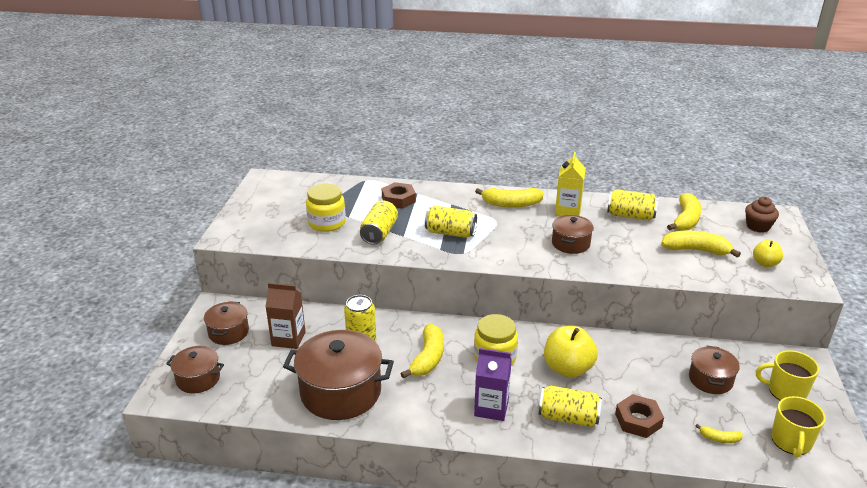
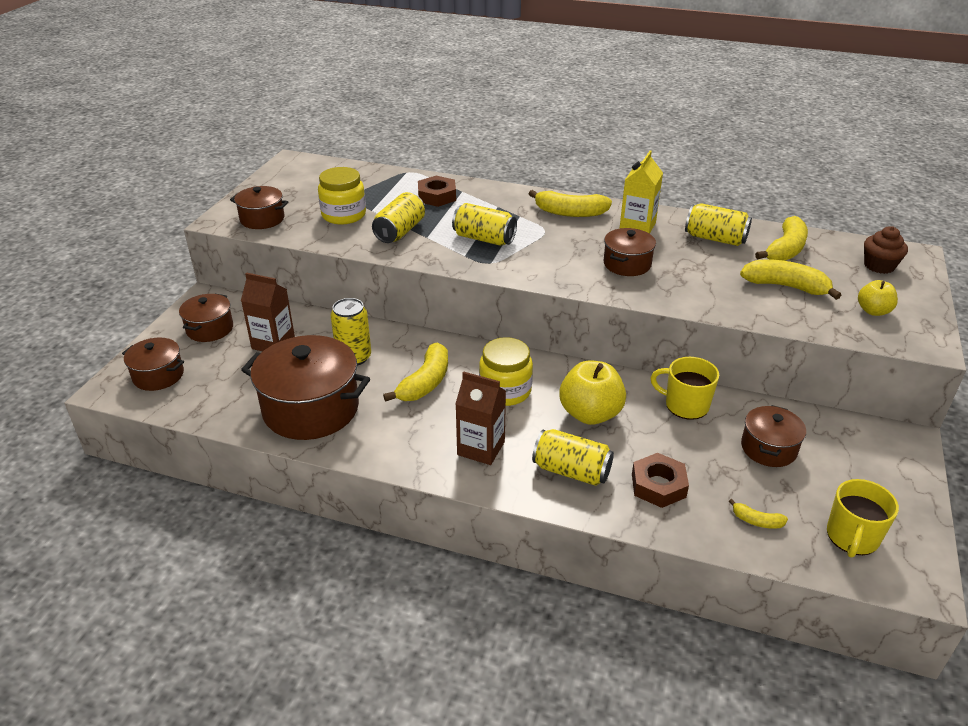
camera: 10 degrees right, 5 degrees up
purple carton [474,348,512,421] -> brown carton [455,371,506,465]
yellow mug [756,350,819,401] -> yellow mug moved to [651,357,719,420]
none -> brown pot [230,186,288,229]

